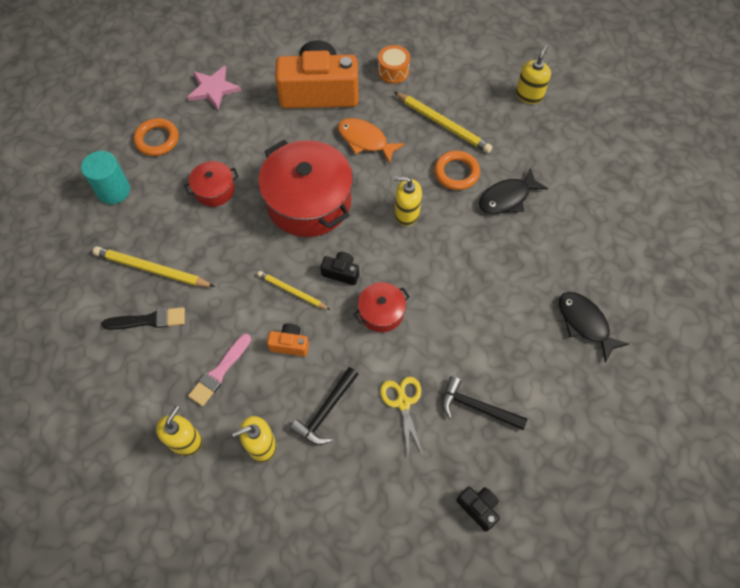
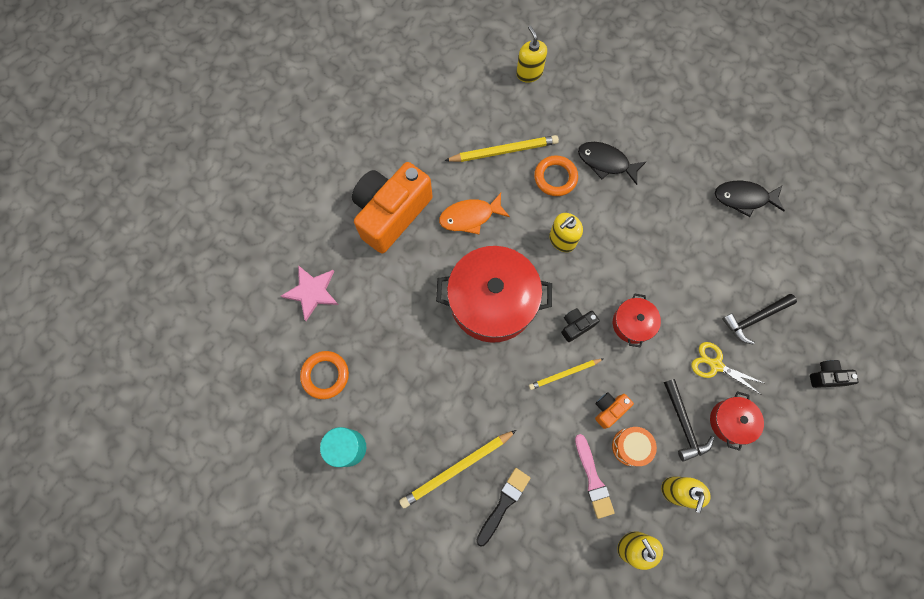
camera: 50 degrees left, 10 degrees up
red pot [184,161,239,207] -> red pot moved to [710,391,764,451]
orange drum [378,45,410,84] -> orange drum moved to [612,427,657,466]
black fish [479,168,548,214] -> black fish turned 105 degrees clockwise [578,142,646,185]

